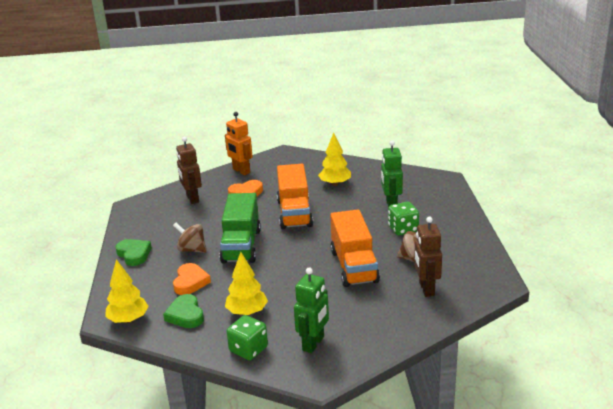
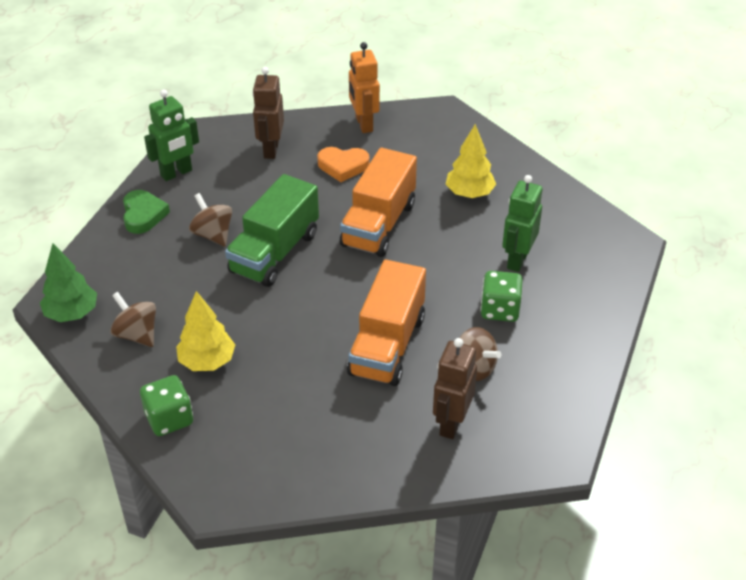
camera: 25 degrees right, 15 degrees up
yellow tree [105,259,149,323] -> green tree [40,243,97,322]
green heart [163,294,204,328] -> brown spinning top [110,292,156,347]
orange heart [173,263,211,295] -> none
green robot [294,267,329,353] -> green robot moved to [144,90,199,181]

